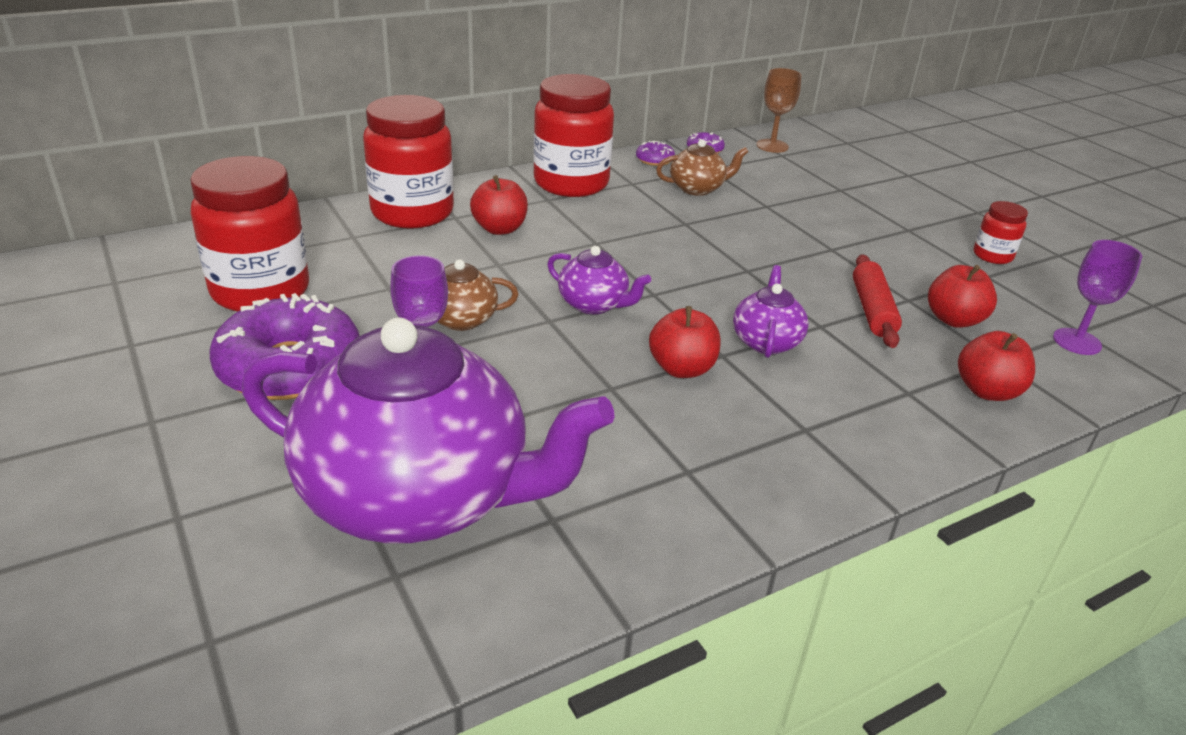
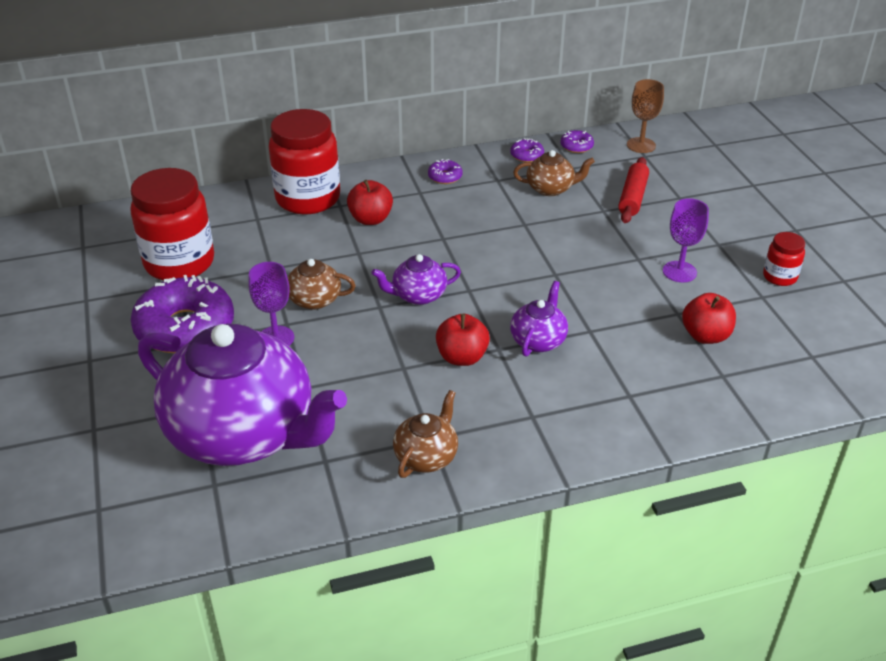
camera: 15 degrees right, 5 degrees up
red jar [533,74,614,197] -> purple donut [428,159,463,184]
purple teapot [547,246,651,314] -> purple teapot turned 120 degrees clockwise [372,254,461,305]
red rolling pin [853,254,902,348] -> red rolling pin moved to [618,157,649,223]
red apple [958,331,1035,401] -> none
purple goblet [1053,240,1142,355] -> purple goblet moved to [663,198,709,282]
none -> brown teapot [393,390,458,478]

